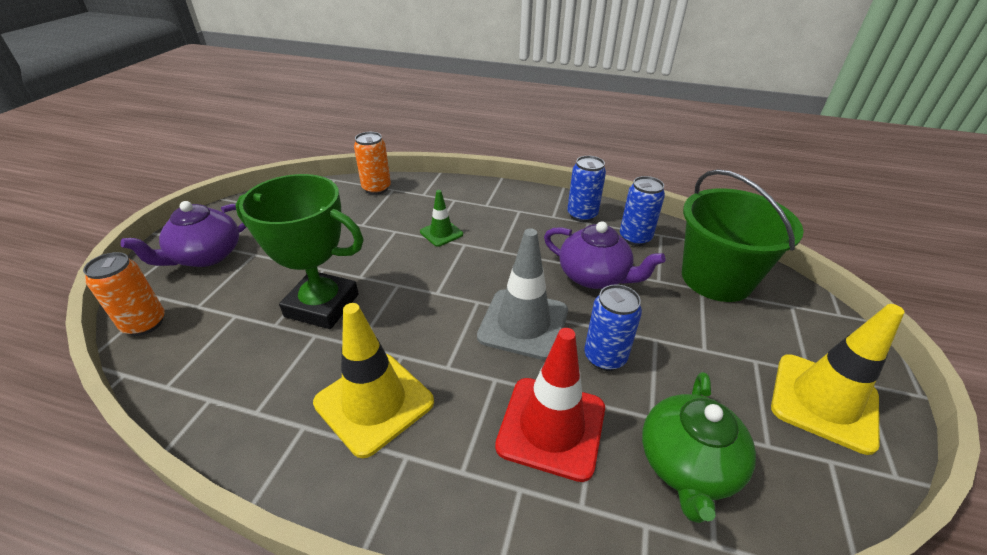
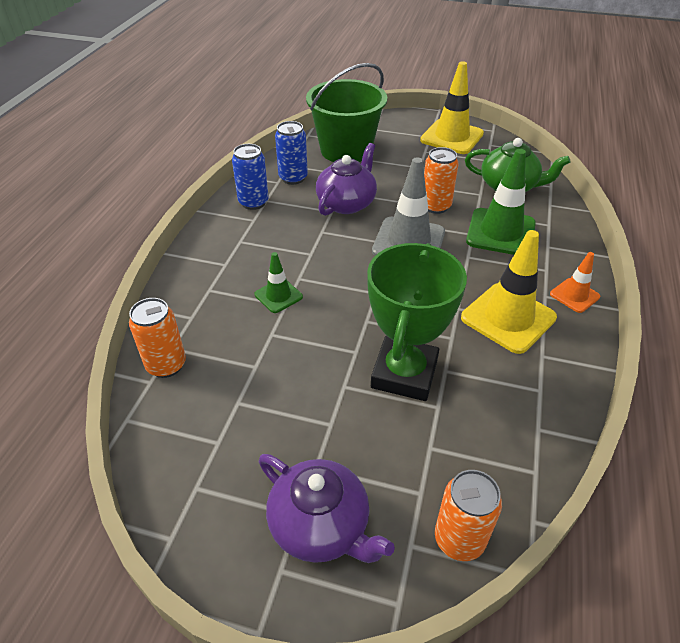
camera: 90 degrees left, 5 degrees up
red traffic cone [495,328,605,482] -> green traffic cone [466,149,536,255]
blue can [584,284,642,371] -> orange can [424,147,459,214]
none -> orange traffic cone [550,252,600,313]

